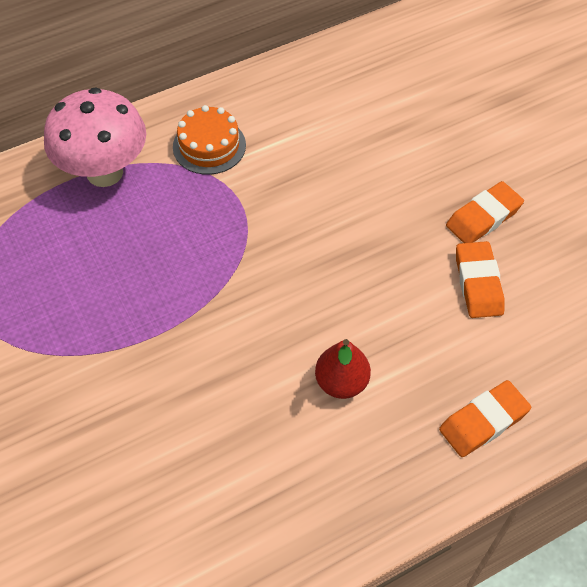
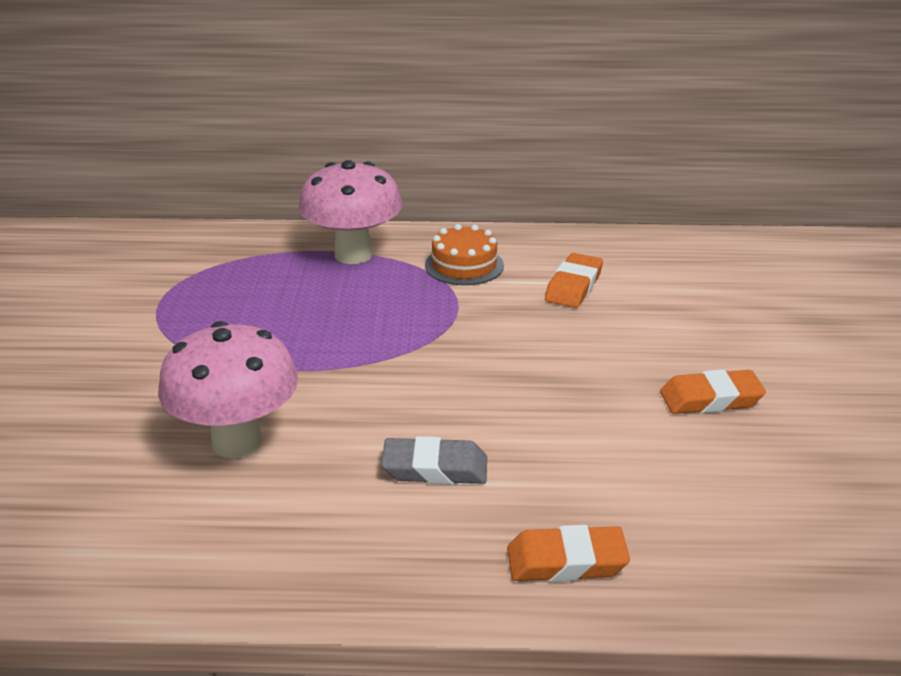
camera: 30 degrees right, 25 degrees down
red pear [315,339,371,399] -> grey eraser [381,436,487,485]
orange eraser [456,241,505,318] -> orange eraser moved to [545,253,603,308]
none -> pink mushroom [158,321,298,458]

